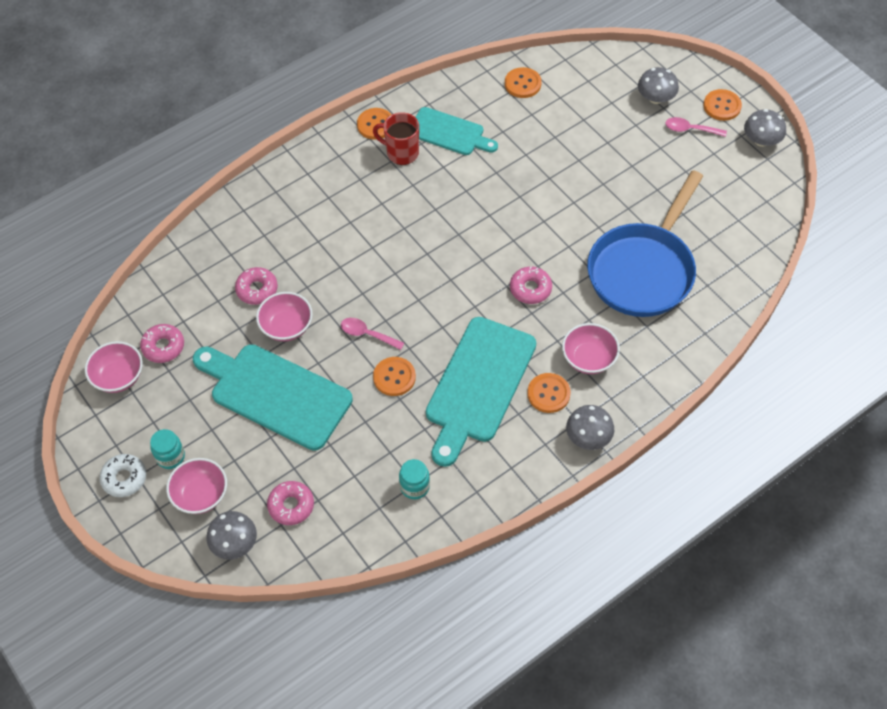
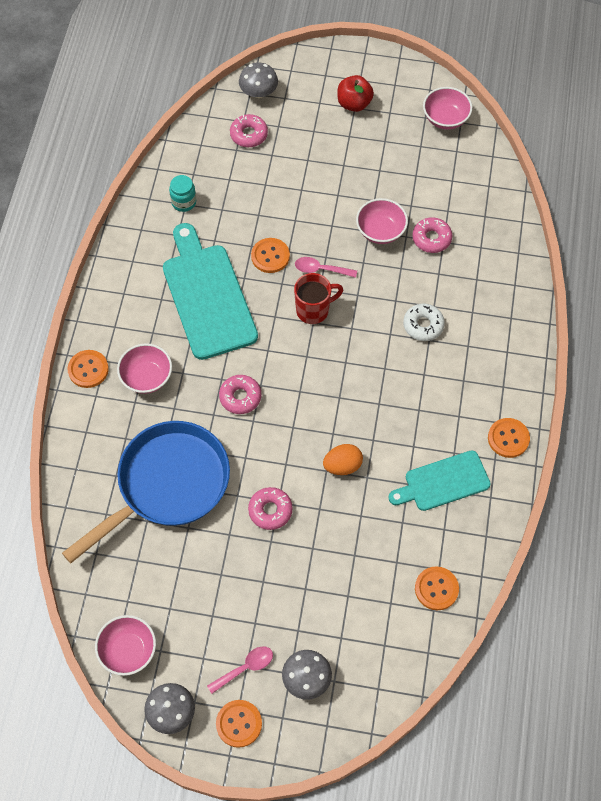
camera: 135 degrees right, 5 degrees up
white donut [100,454,146,497] -> white donut moved to [403,303,445,341]
pink donut [140,324,184,363] -> pink donut moved to [248,487,293,530]
turquoise jar [150,429,185,469] -> red apple [337,75,374,112]
pink bowl [166,458,227,514] -> pink bowl moved to [95,615,156,676]
turquoise cutting board [193,344,353,451] -> none
pink spoon [341,318,404,350] -> pink spoon turned 150 degrees counterclockwise [295,257,357,278]
red mug [373,112,419,165] -> red mug moved to [294,273,343,324]
orange button [527,373,571,413] -> orange button moved to [68,350,109,388]
grey mushroom [566,405,614,450] -> none
blue pan [587,170,703,317] -> blue pan turned 60 degrees clockwise [62,421,230,563]
none -> orange egg [323,444,363,475]

